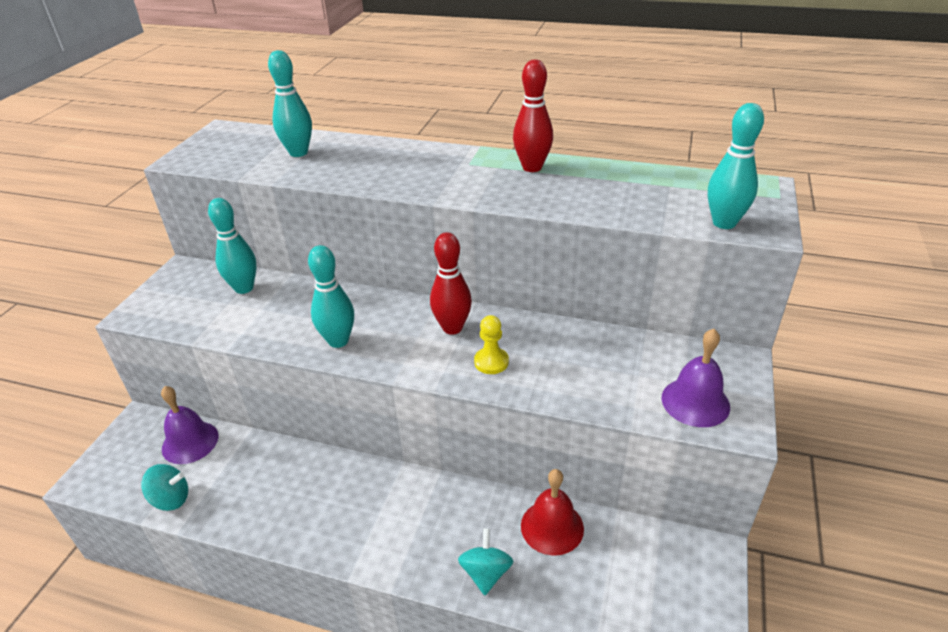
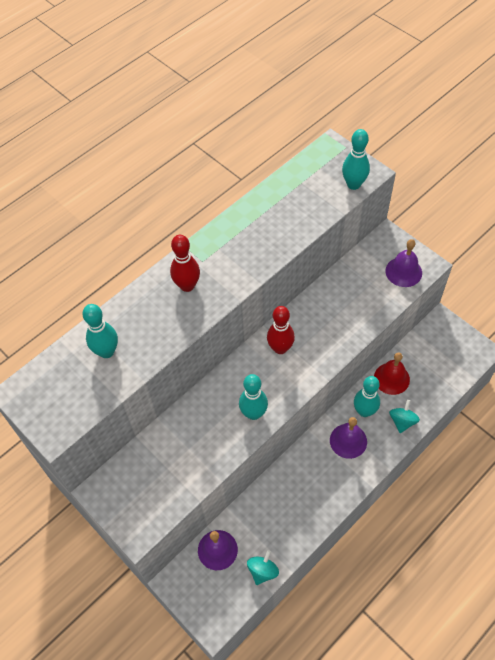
camera: 60 degrees left, 20 degrees up
turquoise bowling pin [208,198,257,294] -> turquoise bowling pin moved to [354,376,380,417]
turquoise spinning top [458,528,514,595] -> turquoise spinning top turned 75 degrees clockwise [389,400,420,433]
yellow pawn [474,315,509,374] -> none
red bowling pin [513,59,553,172] -> red bowling pin moved to [170,235,200,292]
none -> purple bell [330,417,367,459]

